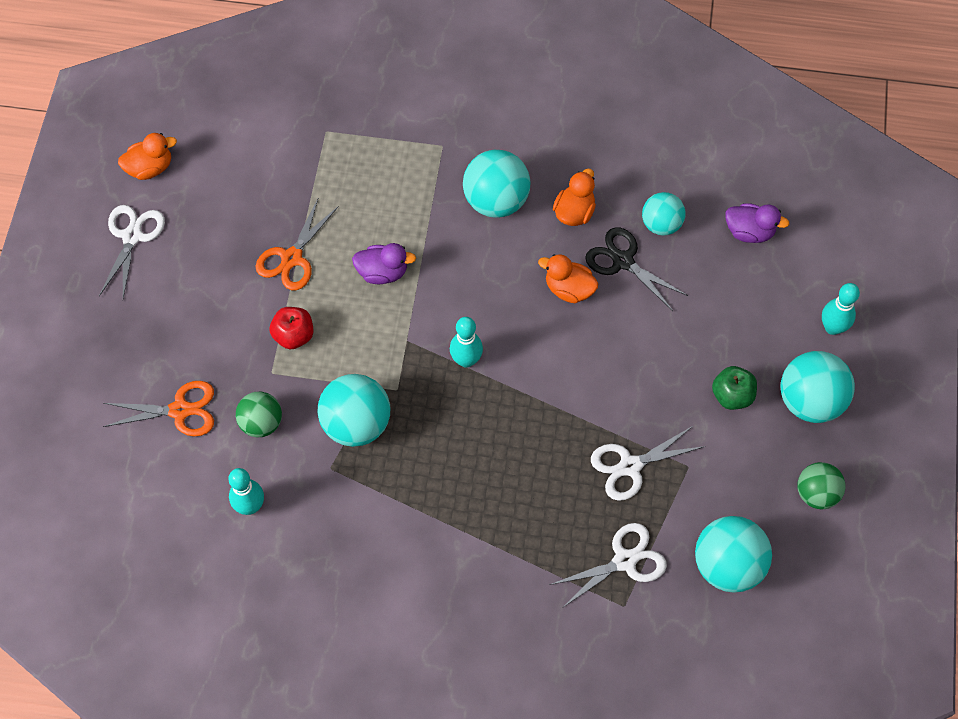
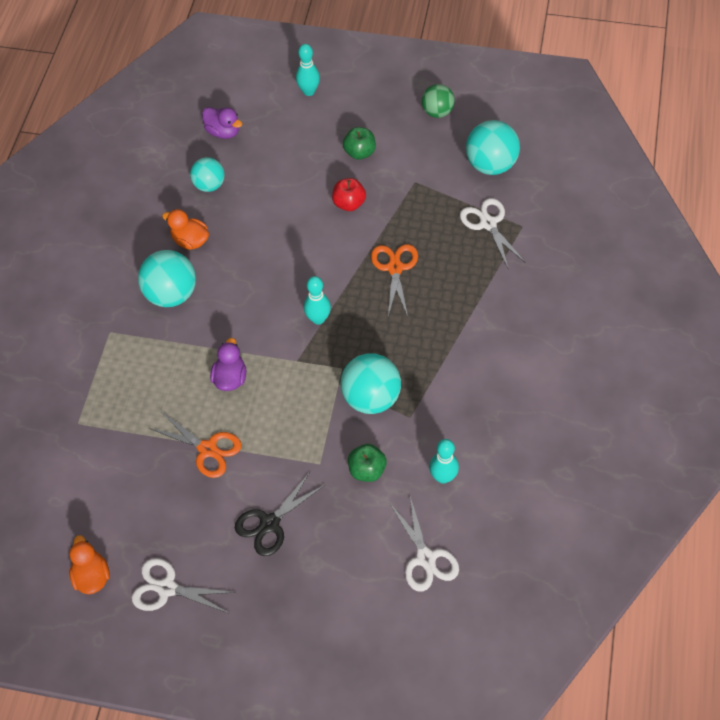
camera: 85 degrees left, 5 degrees down
orange scissors [103,381,214,436] -> orange scissors moved to [371,244,418,317]
green ball [236,392,282,437] -> green apple [348,444,387,482]
red apple [270,307,313,349] -> red apple moved to [332,178,366,211]
orange duck [538,254,599,303] -> none
black scissors [585,227,688,311] -> black scissors moved to [235,472,326,556]
white scissors [591,425,705,501] -> white scissors moved to [390,496,459,592]
purple duck [725,203,789,243] -> purple duck turned 105 degrees clockwise [202,107,242,139]
turquoise ball [781,351,855,423] -> none

